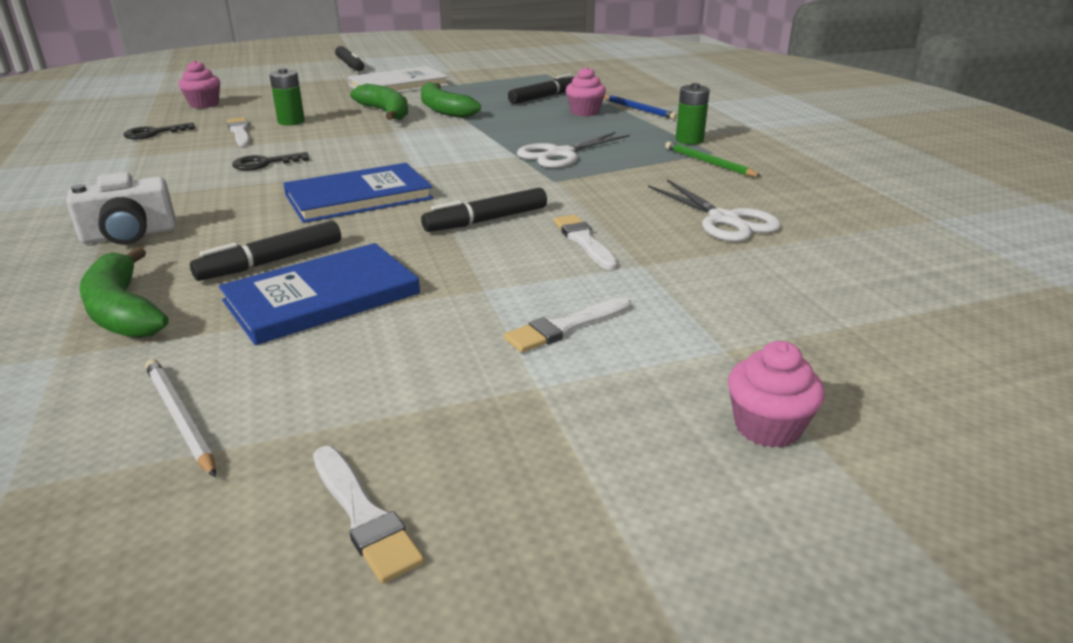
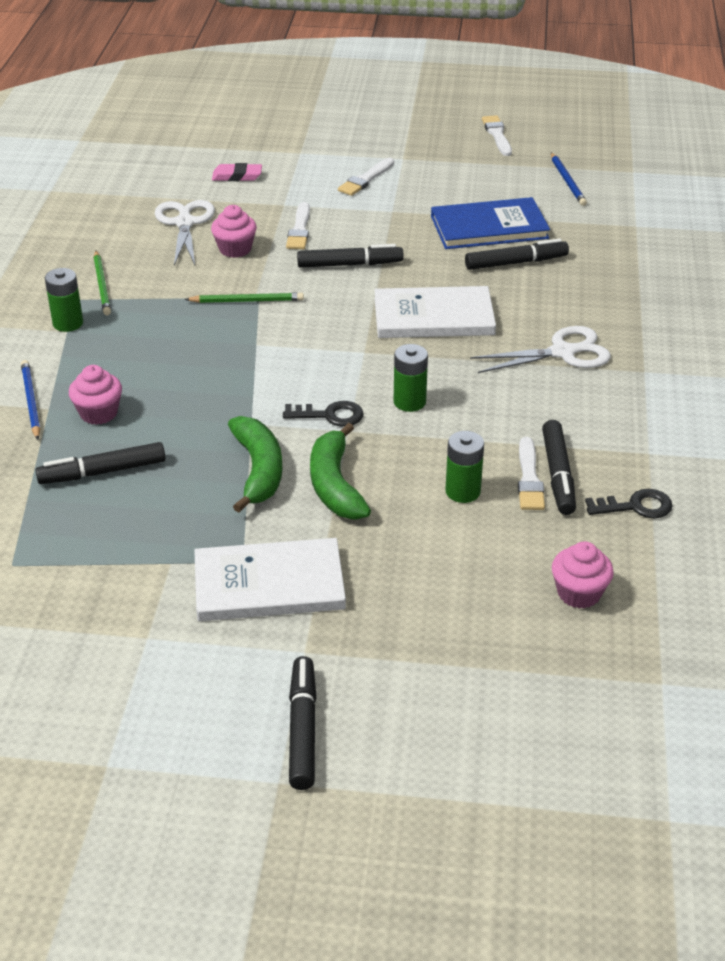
camera: 155 degrees left, 10 degrees up
white camera [66,172,176,245] -> none
green banana [79,247,169,338] -> none
white pencil [145,359,216,477] -> blue pencil [551,153,587,206]
black key [232,152,309,171] -> black key moved to [283,401,364,427]
blue book [283,163,433,223] -> white book [374,286,496,338]
white brush [504,297,631,353] -> white brush turned 135 degrees clockwise [338,158,394,196]
white scissors [517,132,630,168] -> white scissors moved to [470,326,611,373]
pink cupcake [728,341,825,448] -> pink cupcake moved to [211,205,257,258]
none -> green pencil [184,293,304,303]
none -> pink eraser [212,163,262,181]
none -> green battery [394,344,428,412]
none -> black marker [542,420,576,515]

